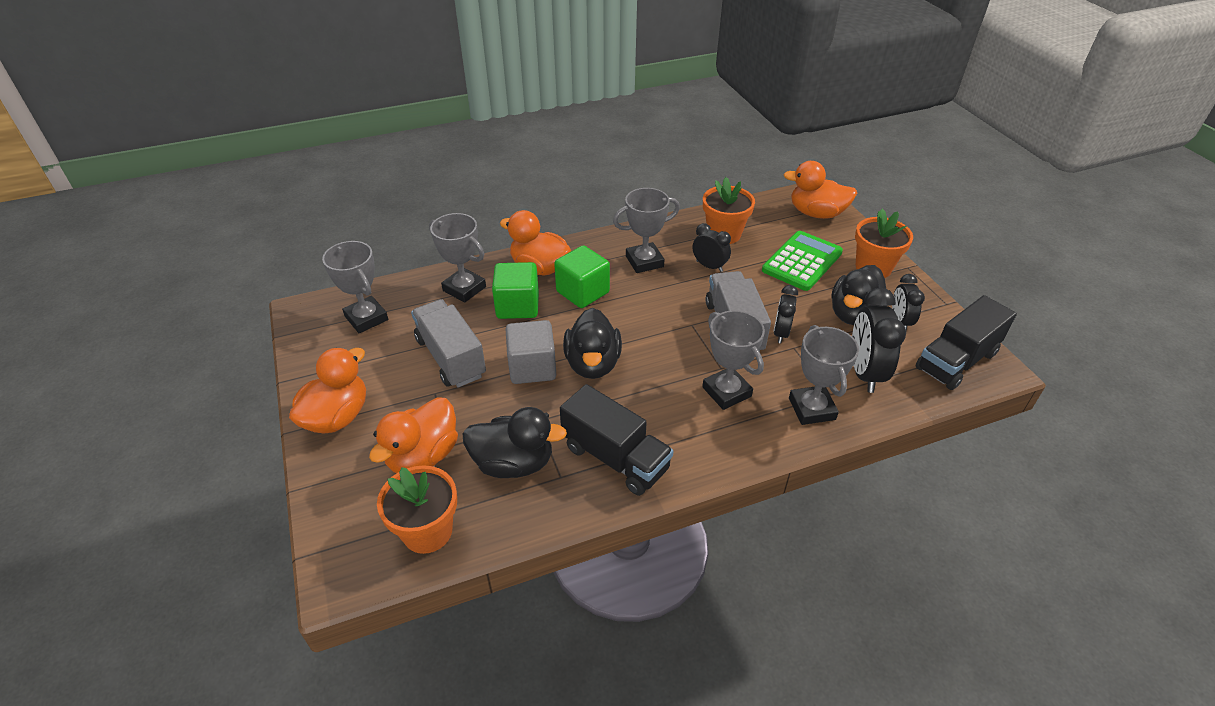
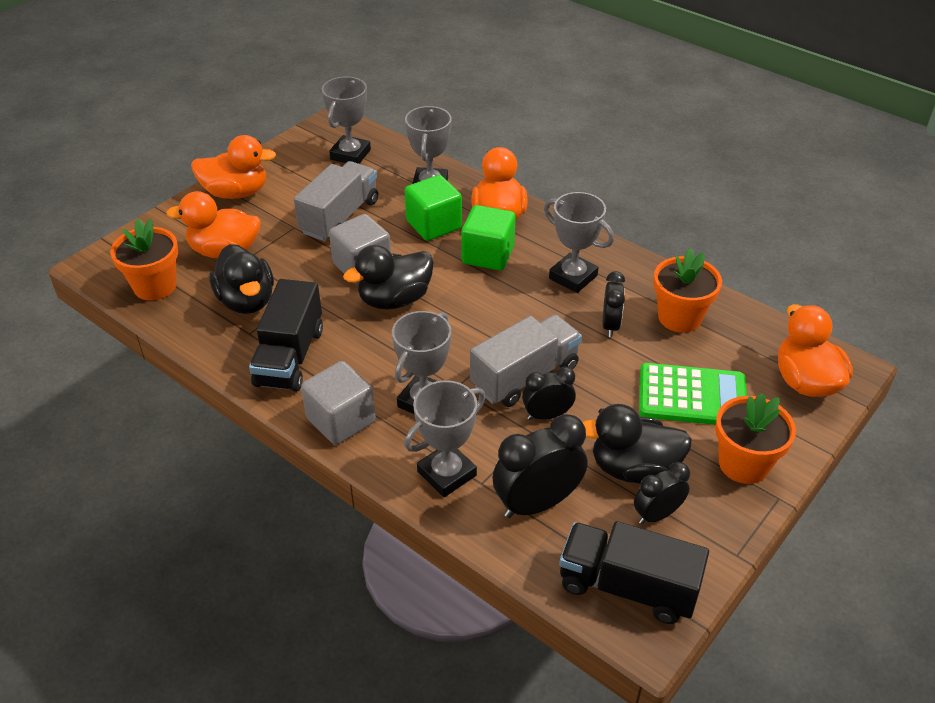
camera: 60 degrees right, 0 degrees up
none -> grey cube [301,361,376,445]

